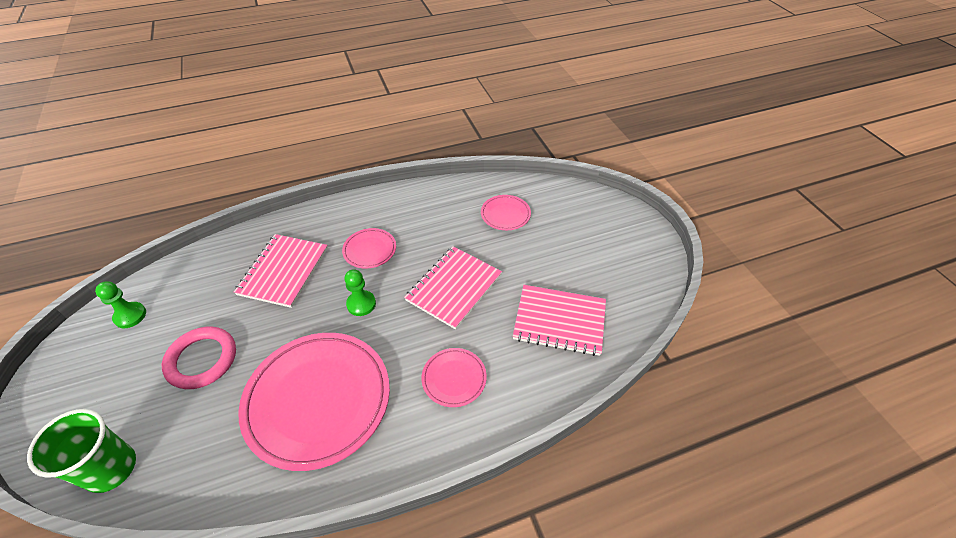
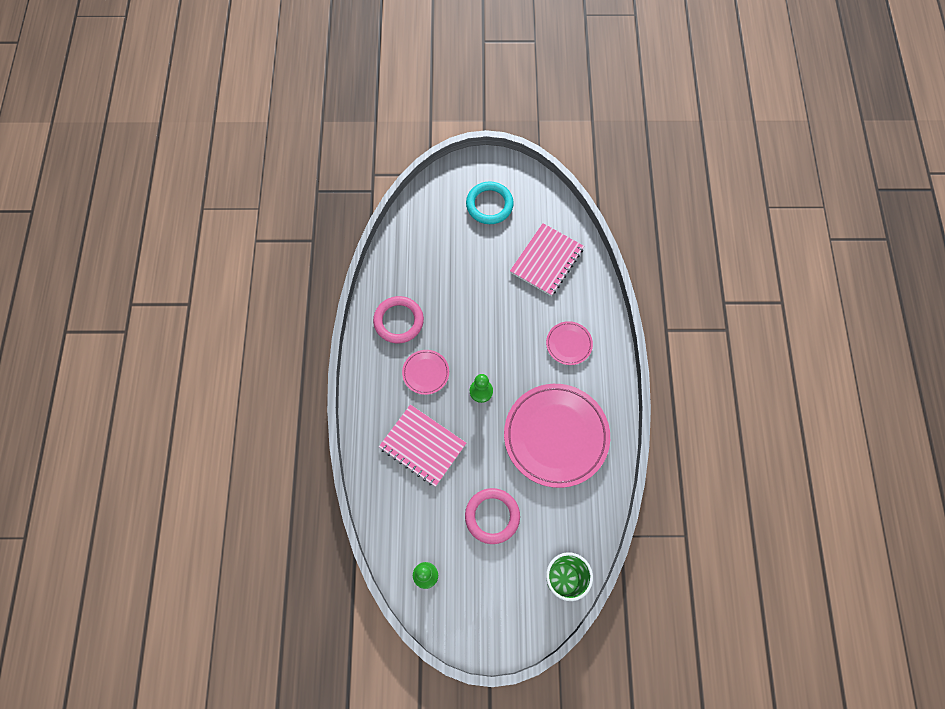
camera: 70 degrees left, 20 degrees up
pink notebook [404,246,502,330] -> none
pink plate [481,195,531,230] -> none
none -> pink ring [373,296,424,343]
none -> turquoise ring [466,182,514,224]

